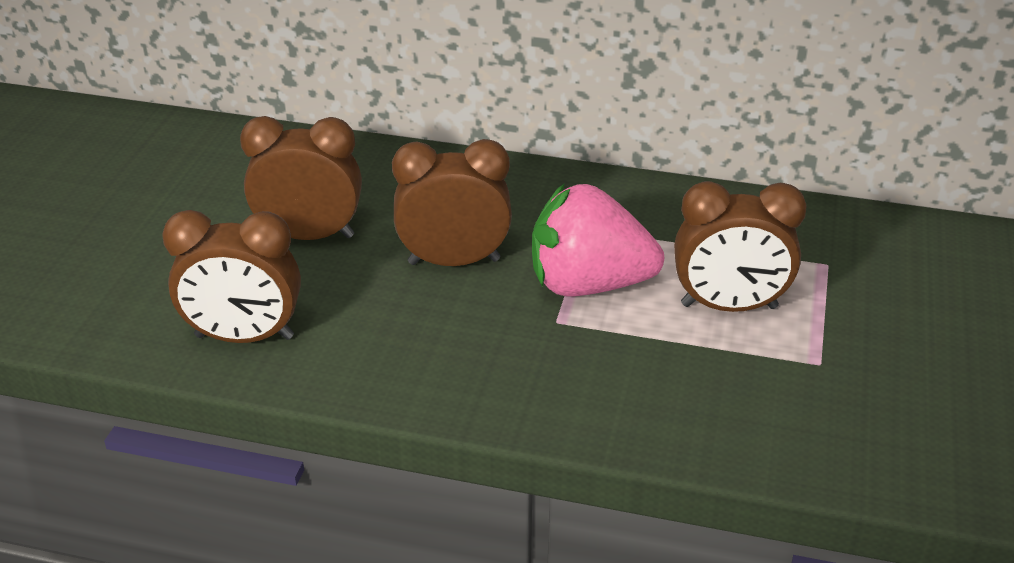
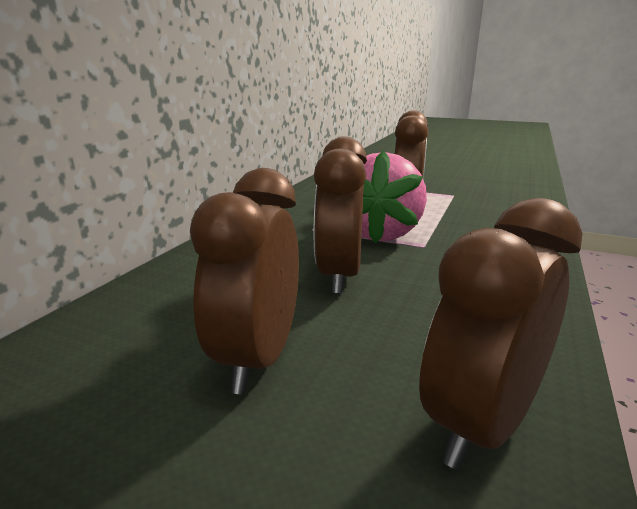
camera: 80 degrees left, 15 degrees down
brown clock [162,210,301,343] -> brown clock turned 150 degrees counterclockwise [419,198,583,470]

